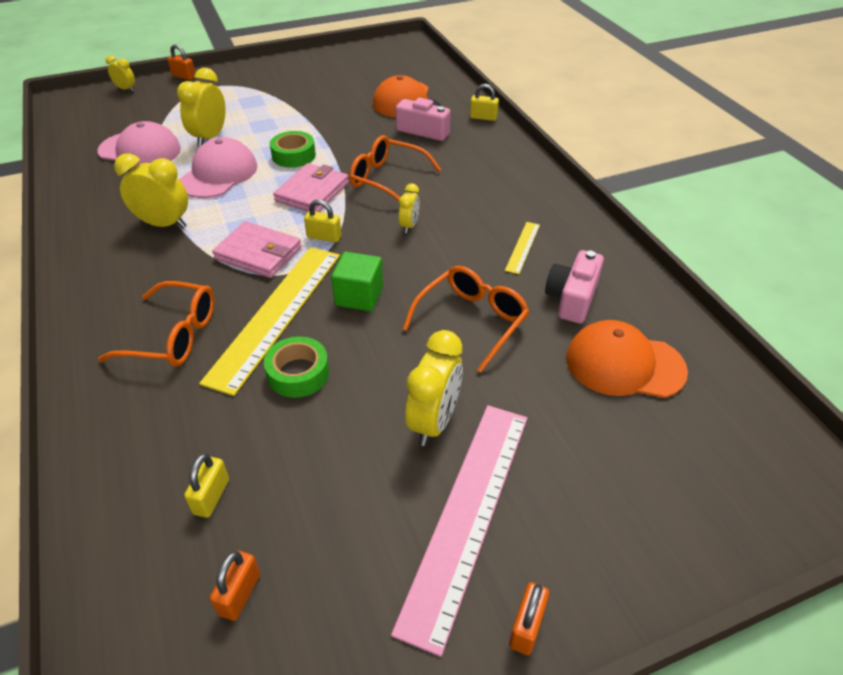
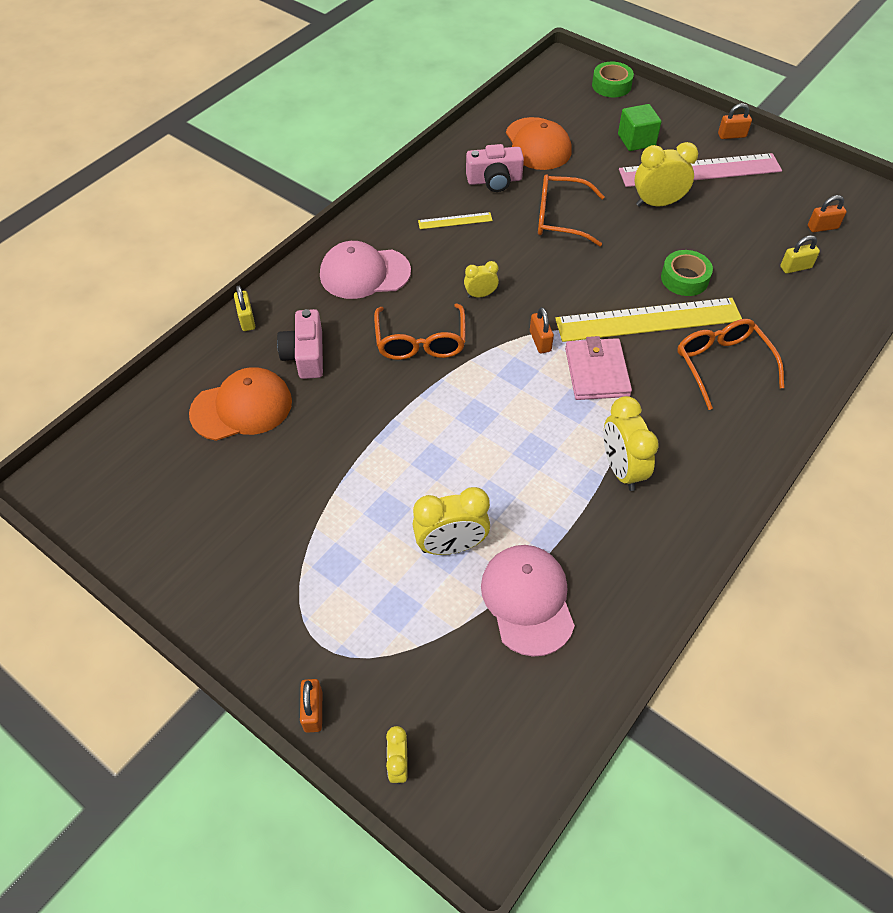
camera: 120 degrees left, 10 degrees up
pink cap [179,137,257,198] -> pink cap moved to [320,241,411,299]
green tape [270,131,316,168] -> green tape moved to [592,62,634,97]
pink wallet [273,163,349,212] -> none
yellow padlock [304,200,342,243] -> orange padlock [530,307,554,354]
green cube [331,252,383,312] -> green cube moved to [618,104,661,151]

